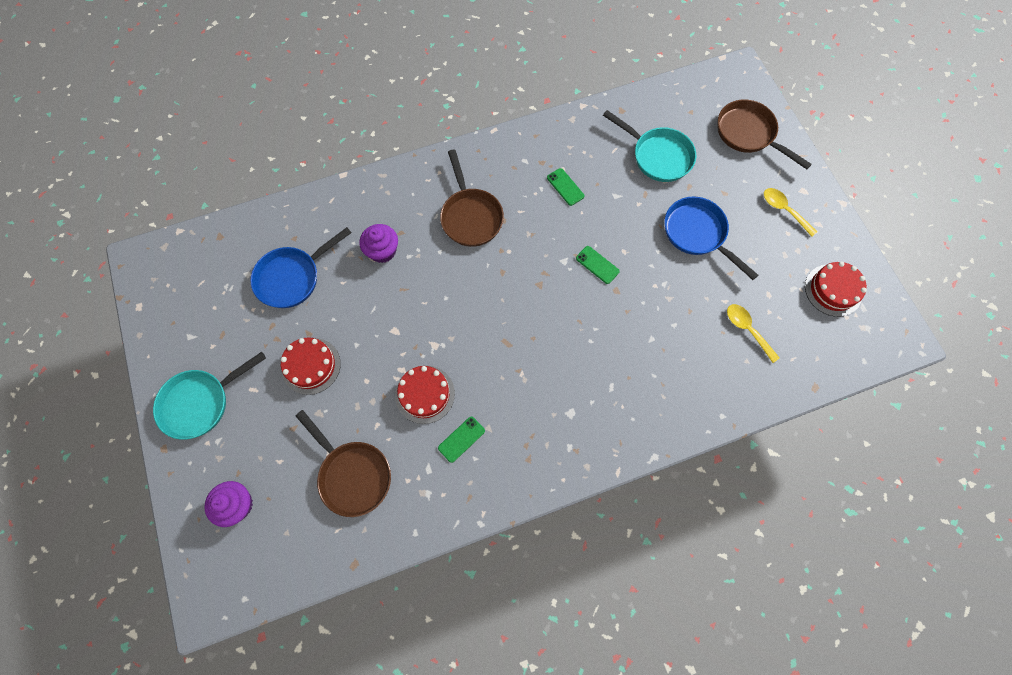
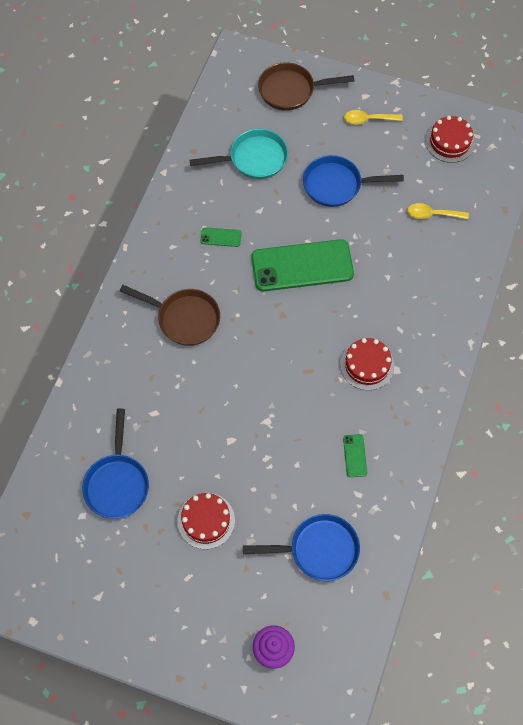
camera: 50 degrees left, 5 degrees down
turquoise pan [153,352,266,440] -> none
brown pan [296,410,391,517] -> blue pan [243,514,360,581]
purple cupcake [359,224,398,263] -> none
red cake [395,366,455,424] -> red cake moved to [340,338,394,390]
green phone [576,246,620,284] -> green phone [251,239,354,291], size x2.44

